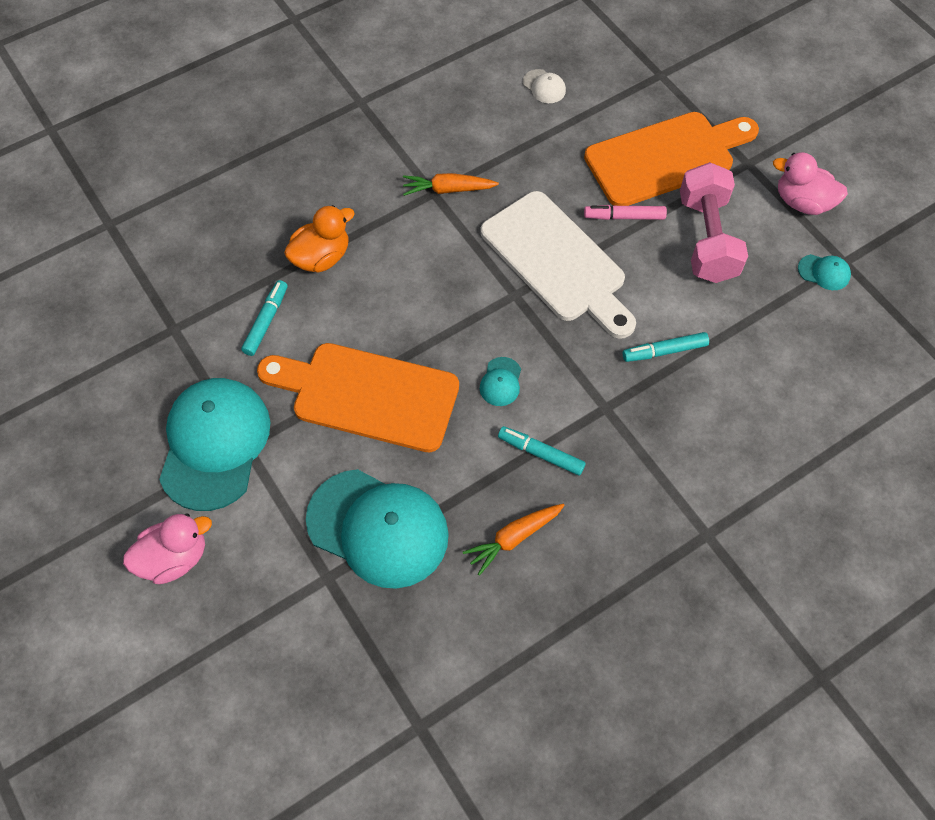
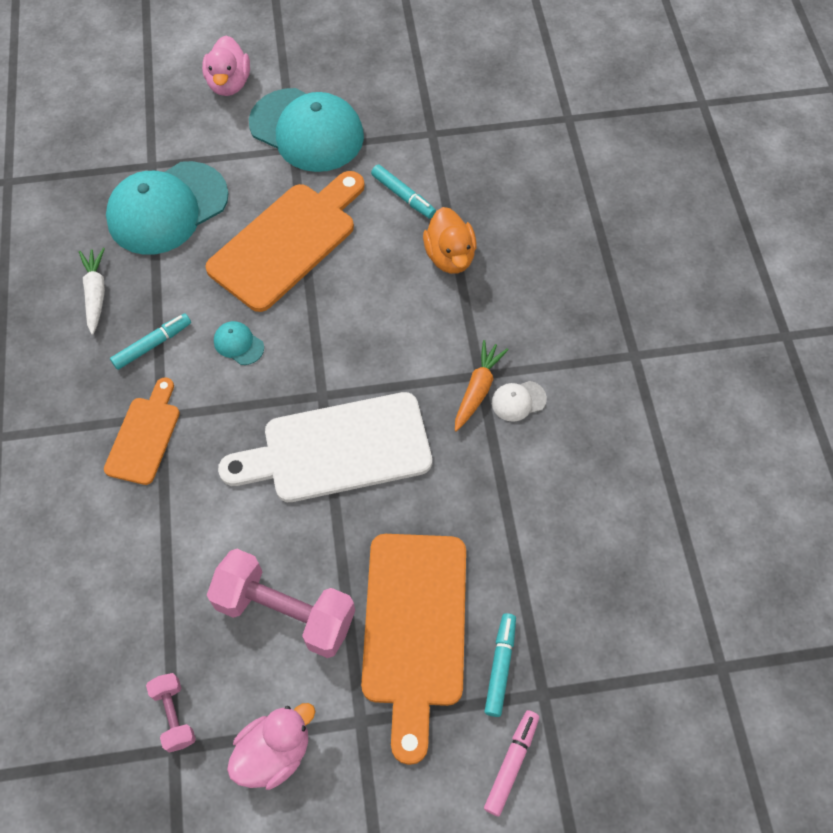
camera: 115 degrees right, 0 degrees up
orange carrot [463,504,565,576] -> white carrot [79,248,105,335]
white cap [523,69,566,103] -> white cap moved to [492,381,547,422]
pink marker [584,205,667,220] -> pink marker moved to [484,710,539,816]
turquoise marker [623,332,709,362] -> turquoise marker moved to [484,613,516,717]
turquoise cap [798,254,851,290] -> pink dumbbell [146,673,196,753]
none -> orange cutting board [104,378,180,485]

